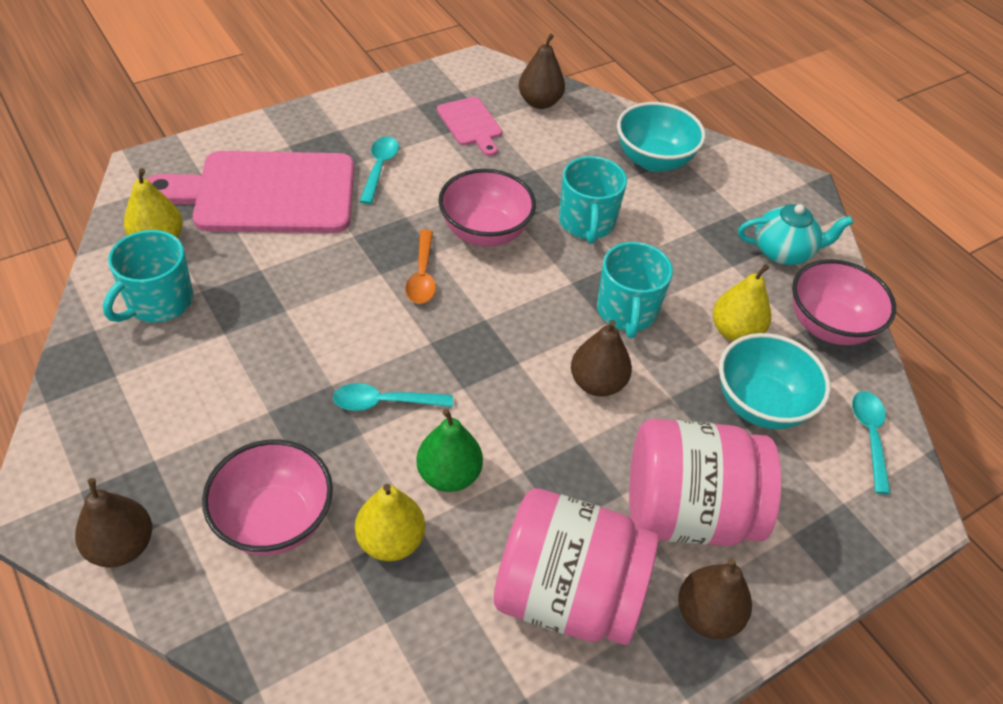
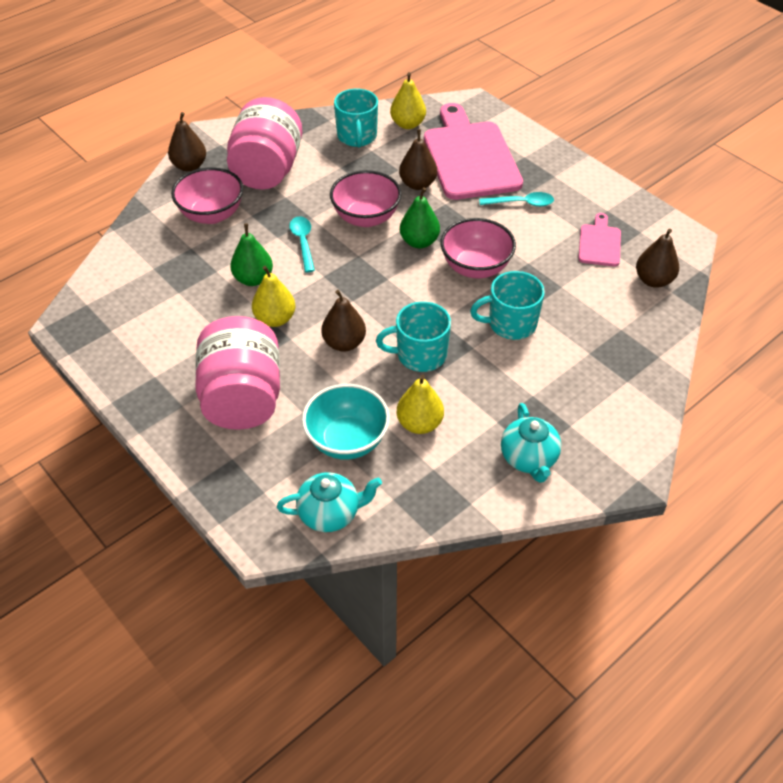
camera: 85 degrees right, 0 degrees up
turquoise mug [103,230,193,323] -> turquoise mug turned 120 degrees counterclockwise [334,89,378,148]
yellow pear [355,484,425,561] -> yellow pear moved to [252,266,296,327]
orange spoon [405,229,436,304] -> green pear [400,187,440,248]
pink cutting board [437,97,502,156] -> pink cutting board turned 135 degrees clockwise [578,213,621,267]
pink jar [494,488,659,645] -> pink jar moved to [227,97,303,190]
turquoise bowl [617,102,706,172] -> none
brown pear [678,558,752,639] -> brown pear moved to [399,129,437,190]
pink bowl [792,259,896,345] -> pink bowl moved to [330,170,402,227]
turquoise spoon [852,391,891,494] -> turquoise teapot [277,472,382,532]

